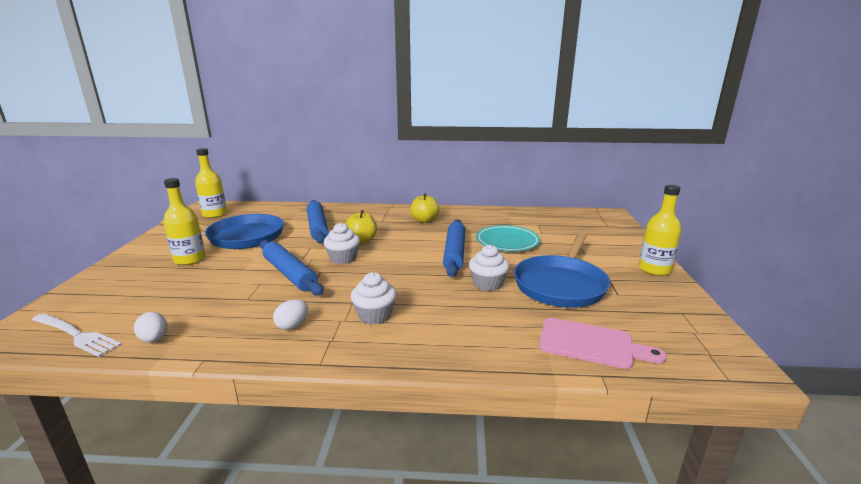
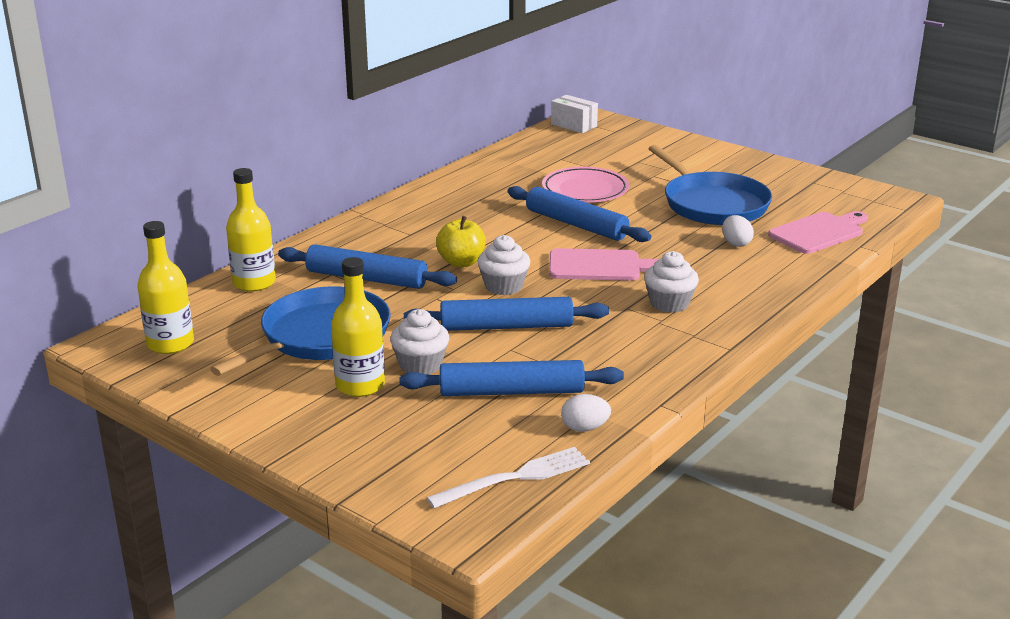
camera: 55 degrees left, 5 degrees up
white egg [273,299,308,330] -> white egg moved to [722,215,754,247]
yellow apple [410,193,439,223] -> none
white cupcake [469,245,510,291] -> white cupcake moved to [390,309,449,374]
turquoise plate [476,225,540,251] -> pink plate [542,167,629,202]
yellow bottle [638,185,681,276] -> yellow bottle moved to [226,168,276,292]
none -> blue rolling pin [400,360,624,396]
none -> pink cutting board [549,248,659,281]
none -> white box [551,95,598,133]

